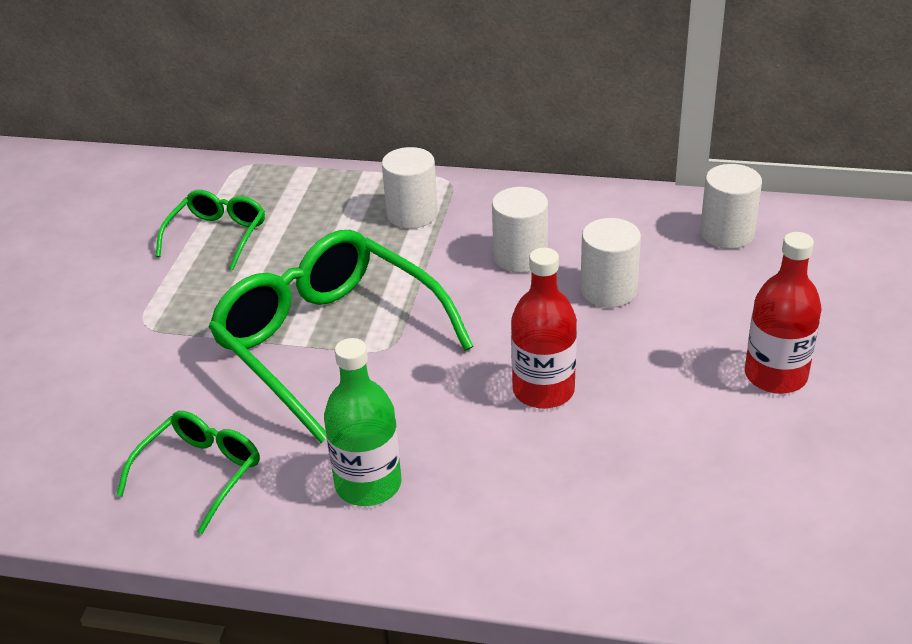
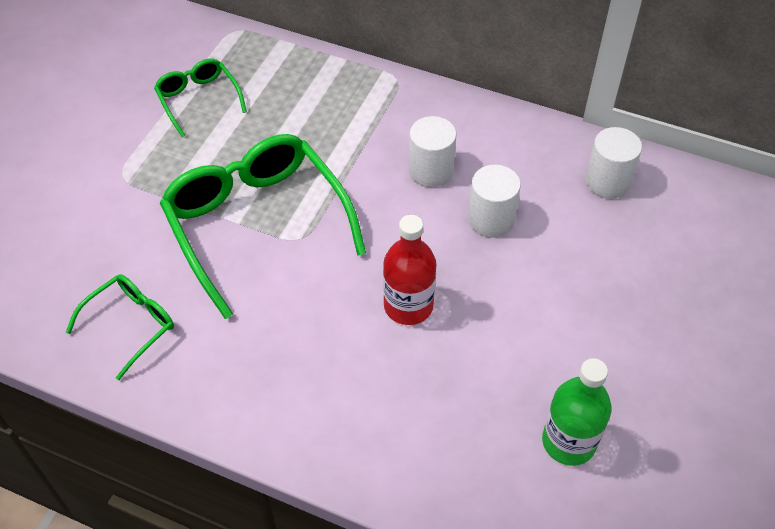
camera: 10 degrees right, 15 degrees up
green glasses [156,190,265,270] -> green glasses turned 60 degrees counterclockwise [154,59,247,137]
green bottle [324,338,402,506] -> green bottle moved to [542,358,612,466]
white cylinder [382,147,438,229] -> none
red bottle [745,232,821,394] -> none

